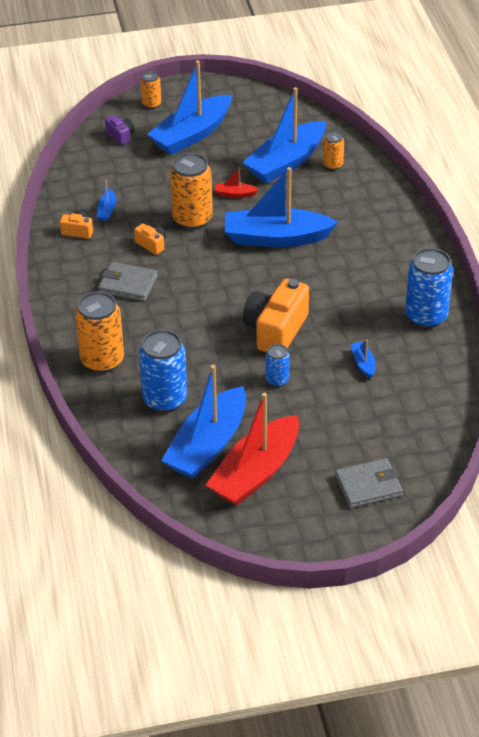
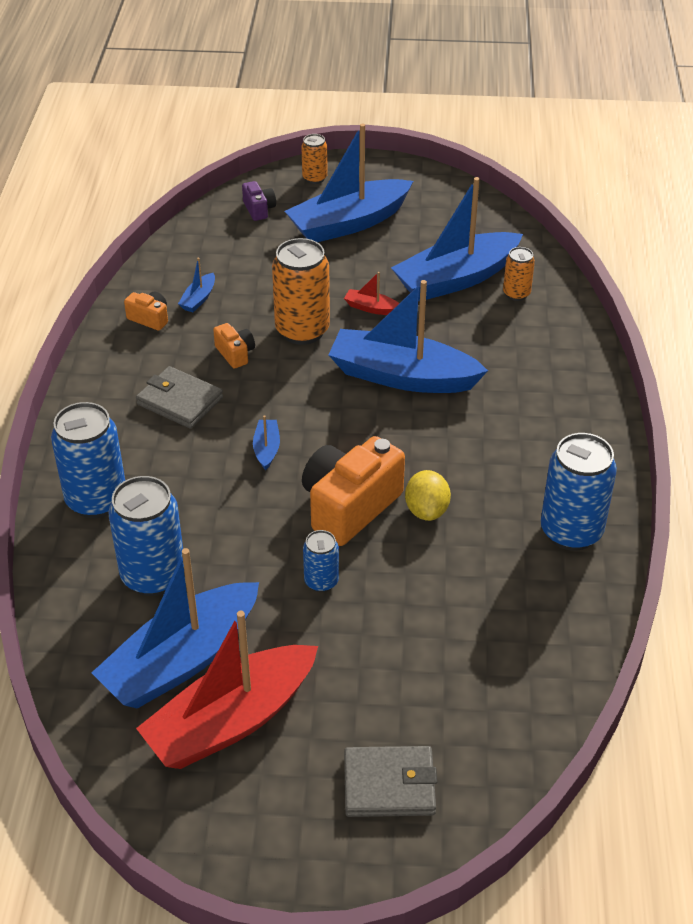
camera: 15 degrees right, 0 degrees up
orange can [75,291,124,373] -> blue can [51,402,125,518]
blue boat [351,339,376,379] -> blue boat moved to [253,415,280,470]
none -> yellow lemon [405,470,451,521]

